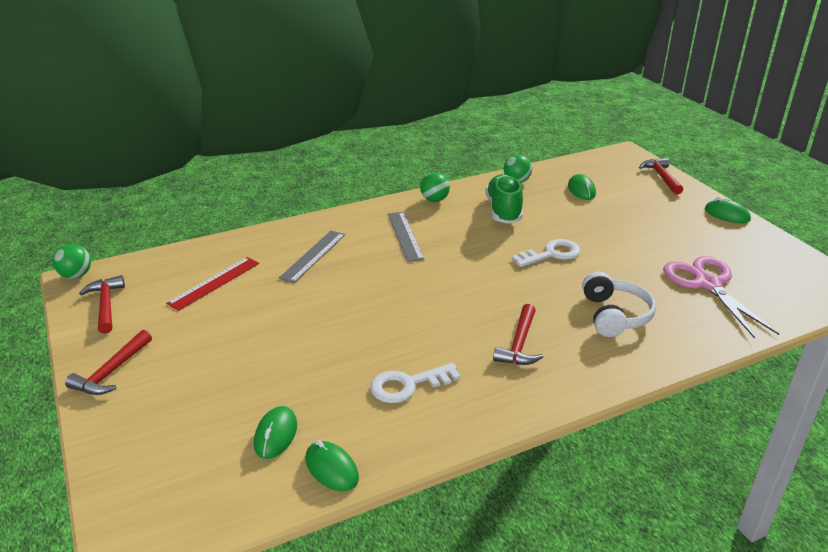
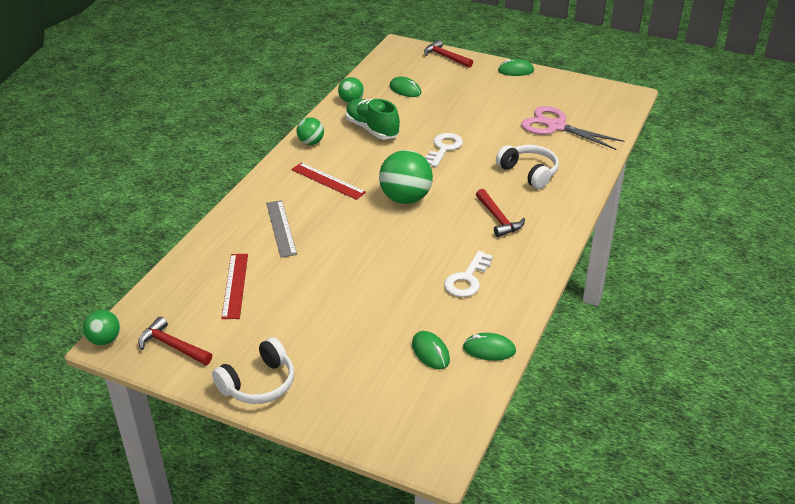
camera: 40 degrees left, 5 degrees up
red hammer [65,330,152,395] -> white headphones [212,337,294,404]
grey ruler [388,212,424,262] -> red ruler [291,163,366,200]
none -> green ball [379,150,433,204]

